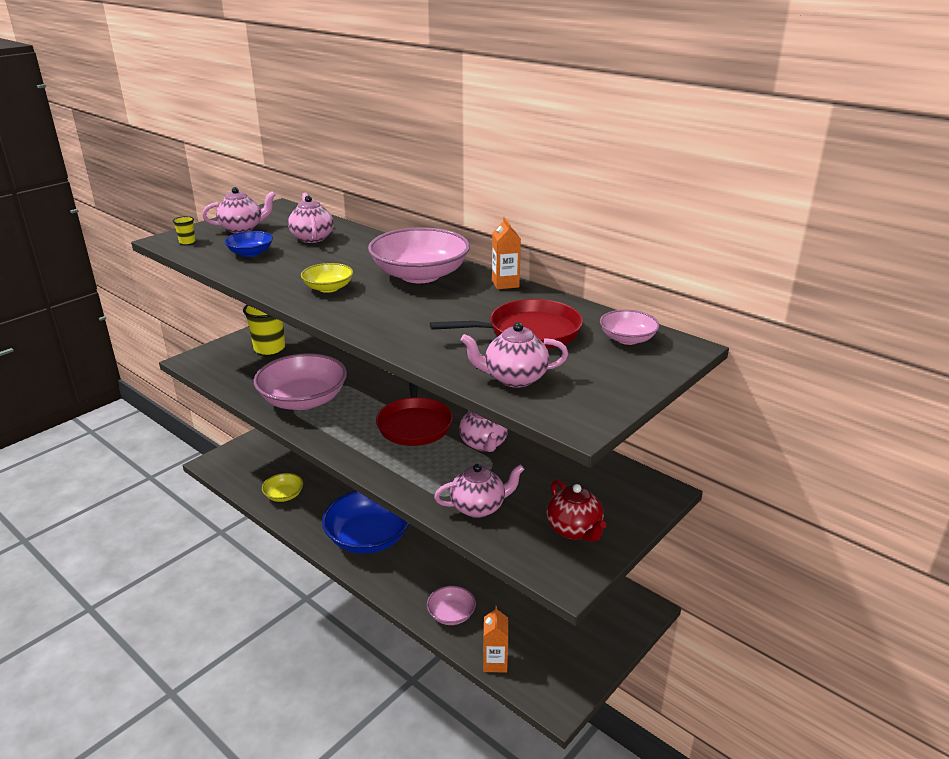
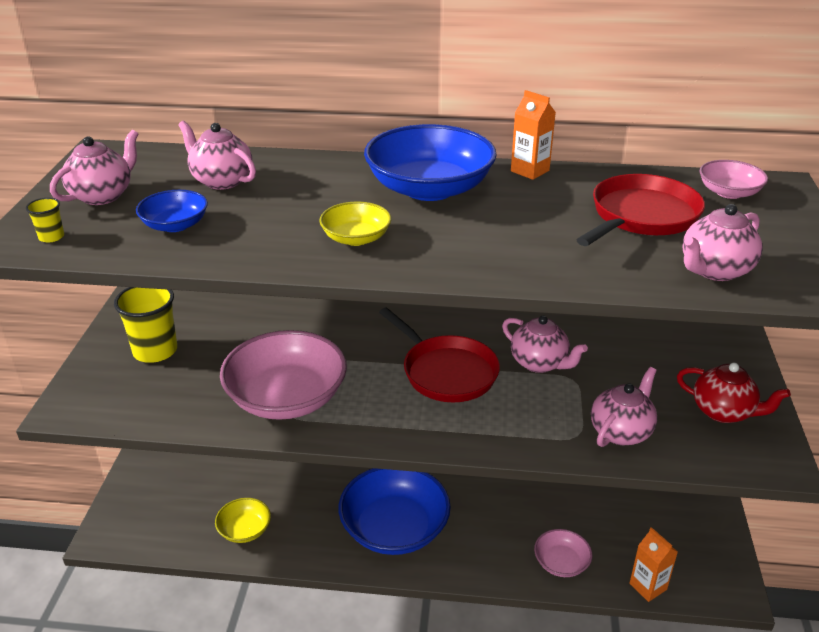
camera: 35 degrees left, 5 degrees up
pink bowl [368,227,470,283] -> blue bowl [364,124,497,201]

